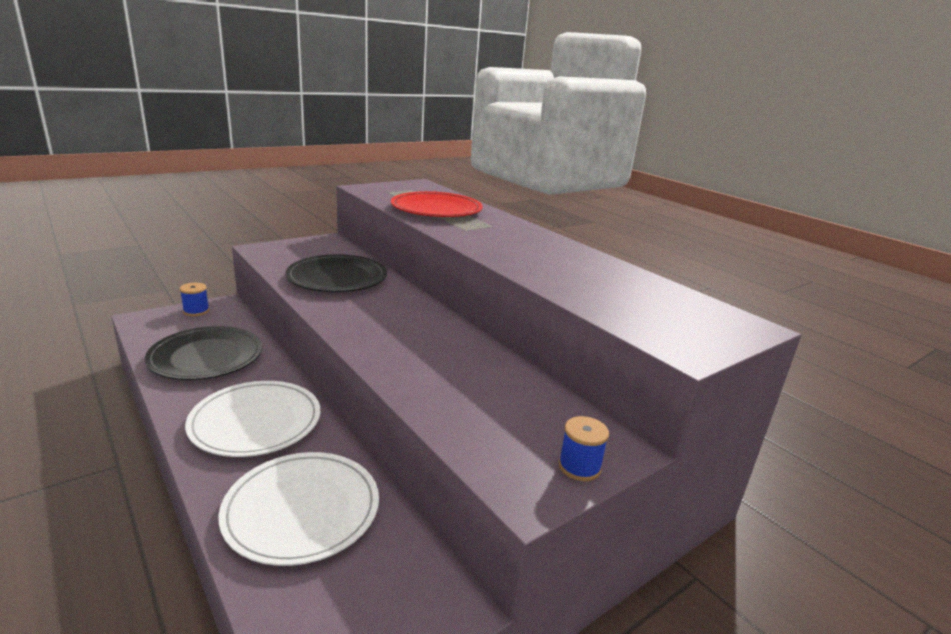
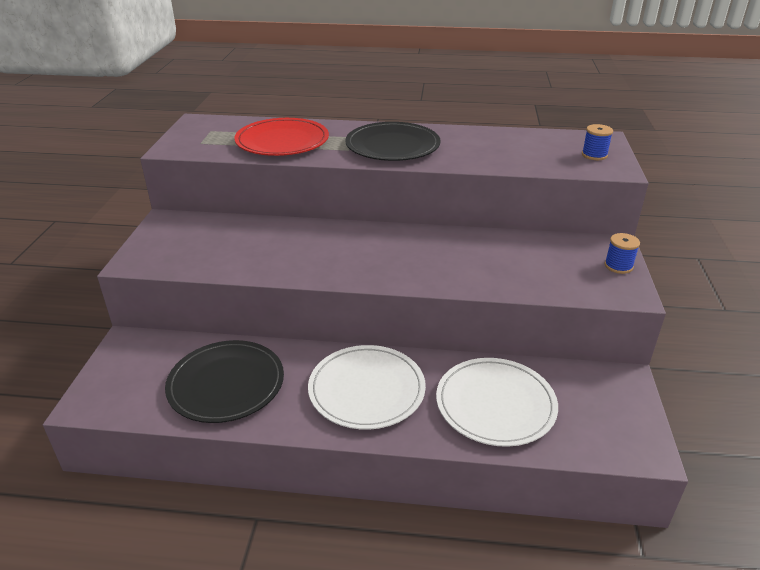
camera: 45 degrees left, 10 degrees up
blue spool [179,283,209,316] -> blue spool moved to [582,124,613,160]
black plate [285,254,387,292] -> black plate moved to [345,122,441,161]

